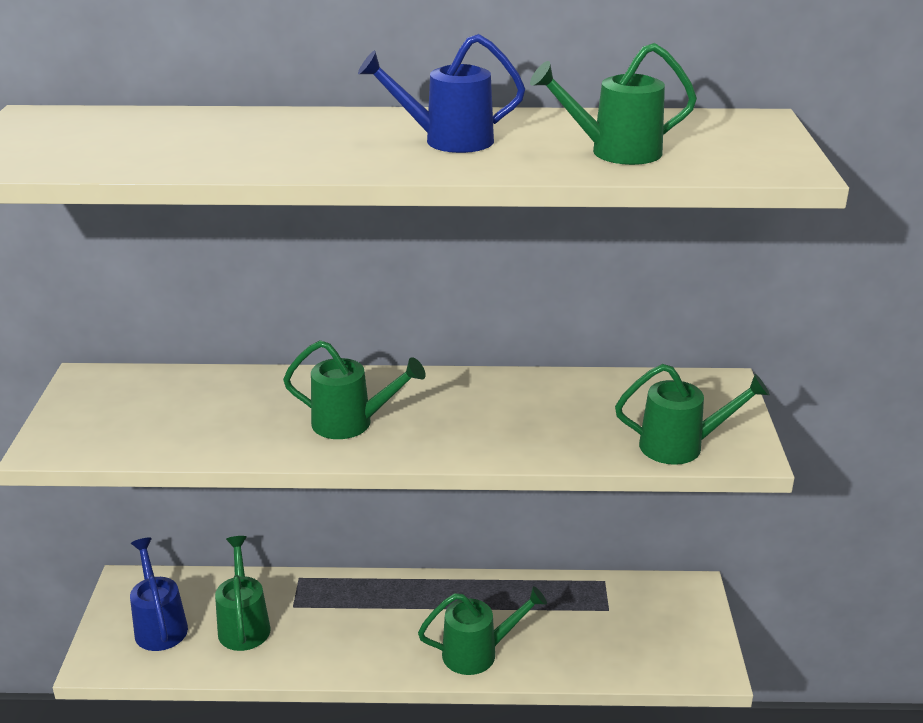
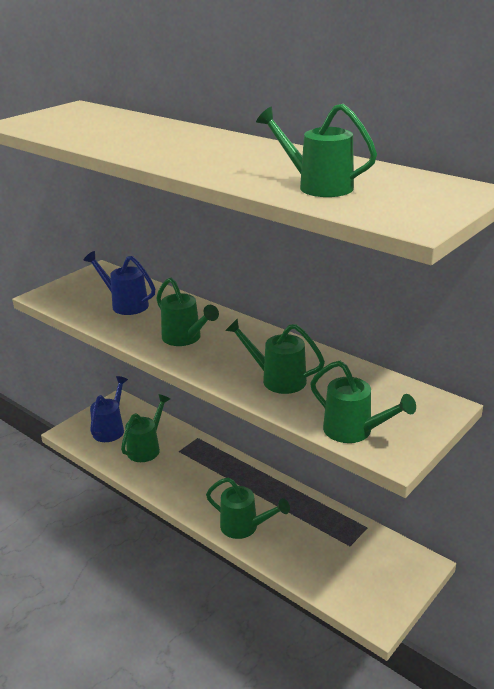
camera: 40 degrees right, 0 degrees up
blue watering can [358,34,525,153] -> blue watering can moved to [83,251,155,315]
none -> green watering can [225,318,325,394]

